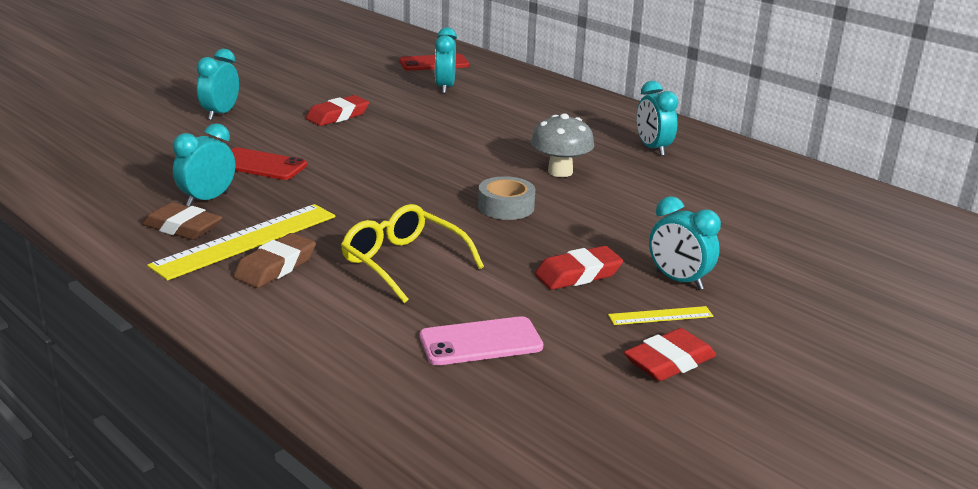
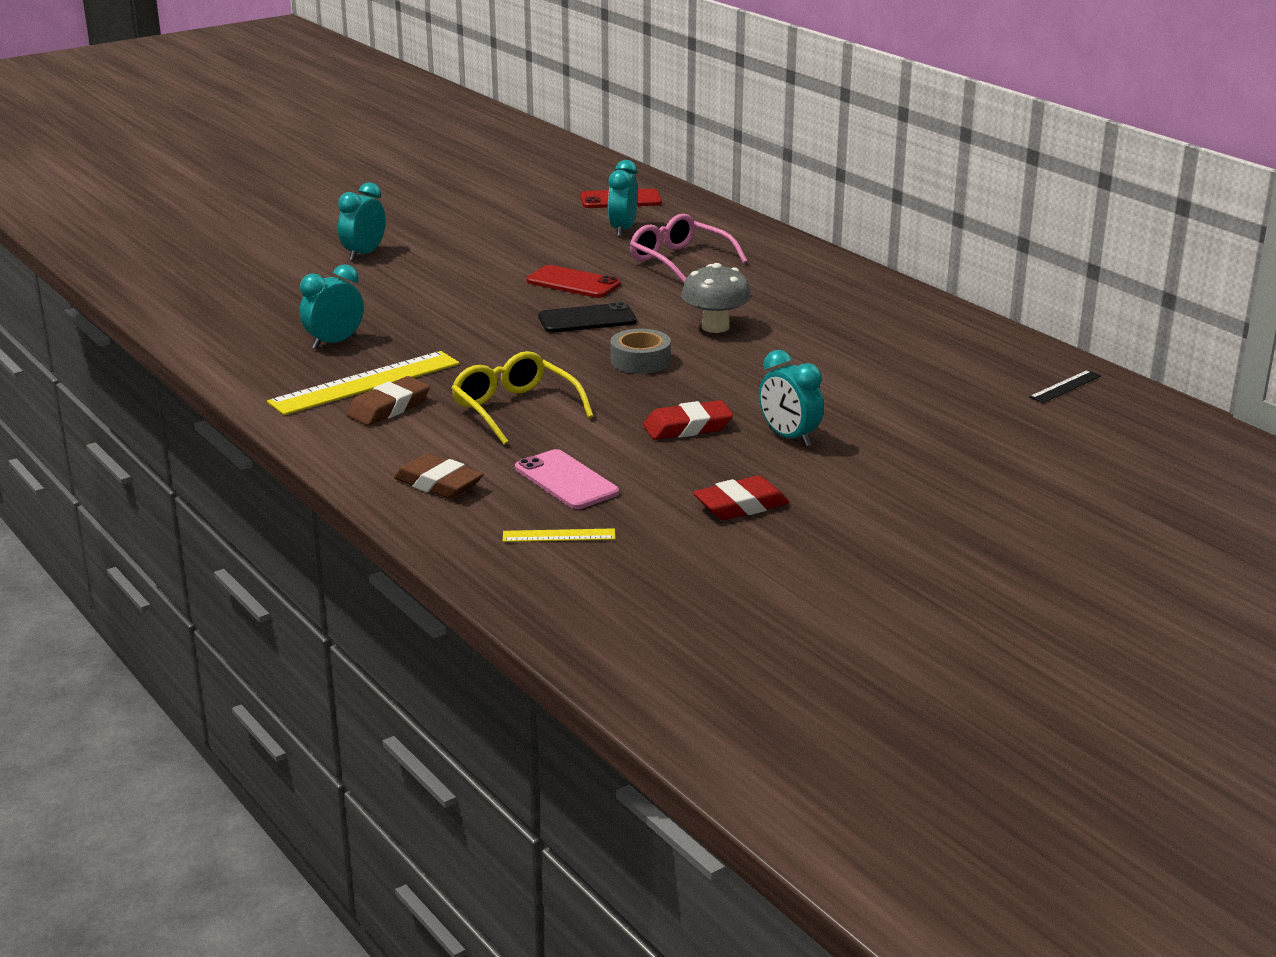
camera: 10 degrees right, 0 degrees up
brown eraser [142,202,222,240] -> brown eraser moved to [394,454,484,499]
red phone [231,147,307,180] -> red phone moved to [526,265,621,298]
red eraser [306,95,369,126] -> none
pink phone [419,316,543,365] -> pink phone turned 60 degrees clockwise [515,449,619,509]
yellow ruler [608,306,713,325] -> yellow ruler moved to [503,528,616,542]
turquoise clock [637,81,679,156] -> none
none -> black phone [538,302,637,333]
none -> pink glasses [630,214,747,283]
none -> black ruler [1029,370,1101,403]

